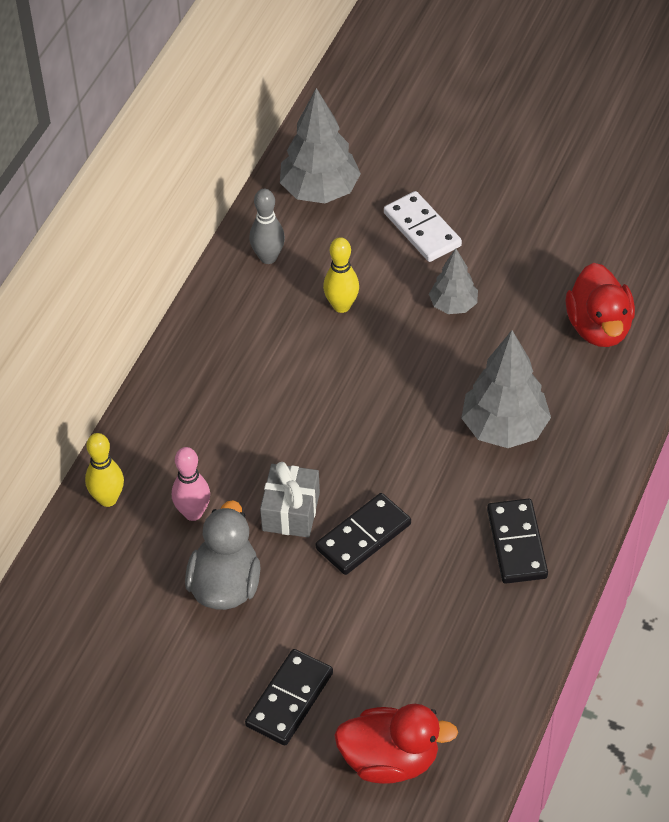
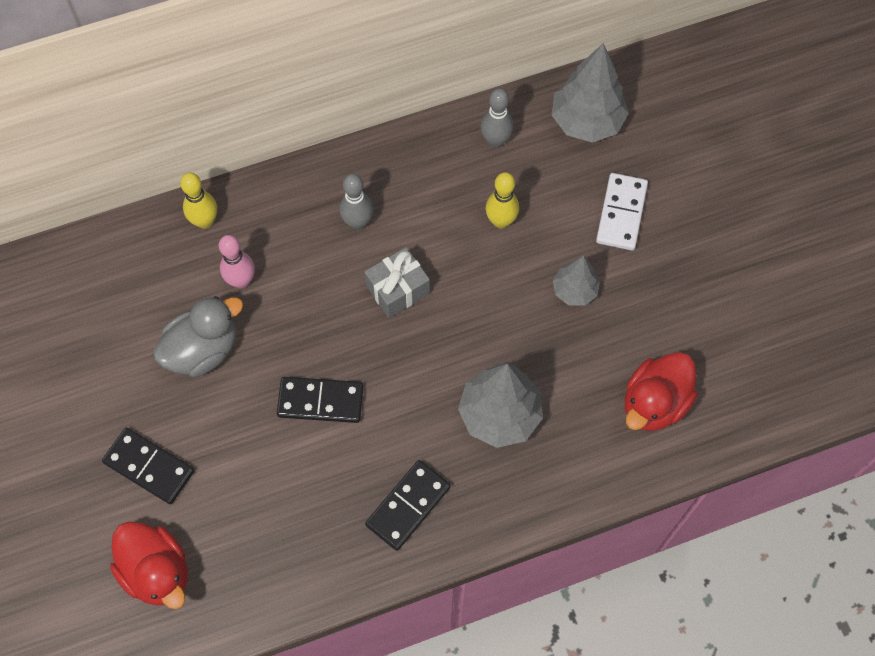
camera: 45 degrees right, 15 degrees up
black domino [245,649,333,745] -> black domino turned 45 degrees clockwise [102,428,194,504]
grey gift [260,462,320,538] -> grey gift moved to [365,247,430,318]
none -> grey bowling pin [339,174,373,230]

